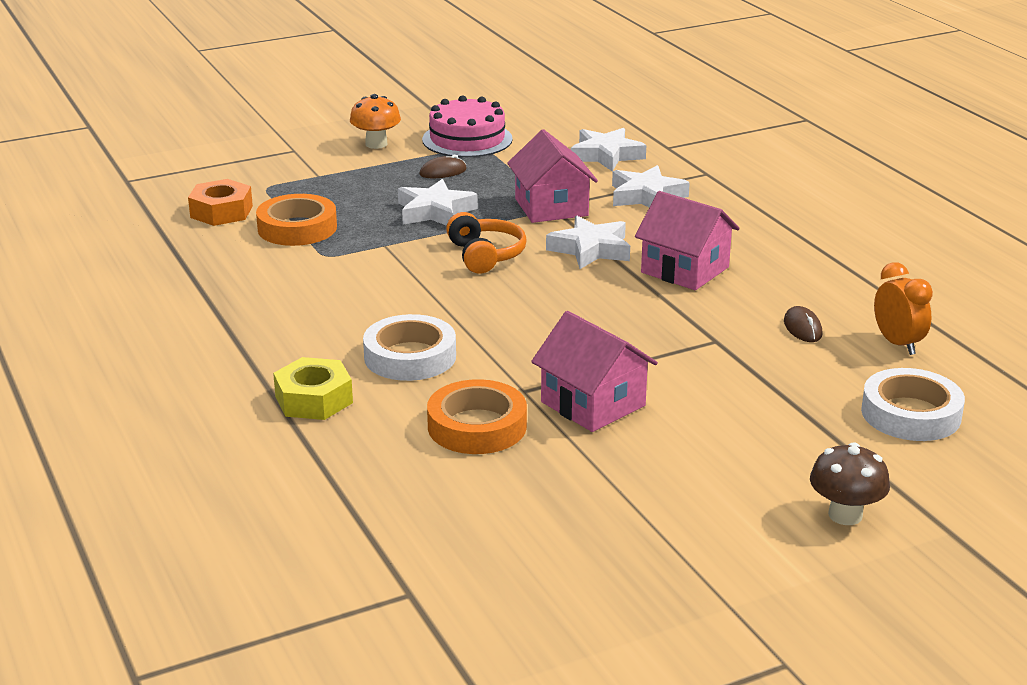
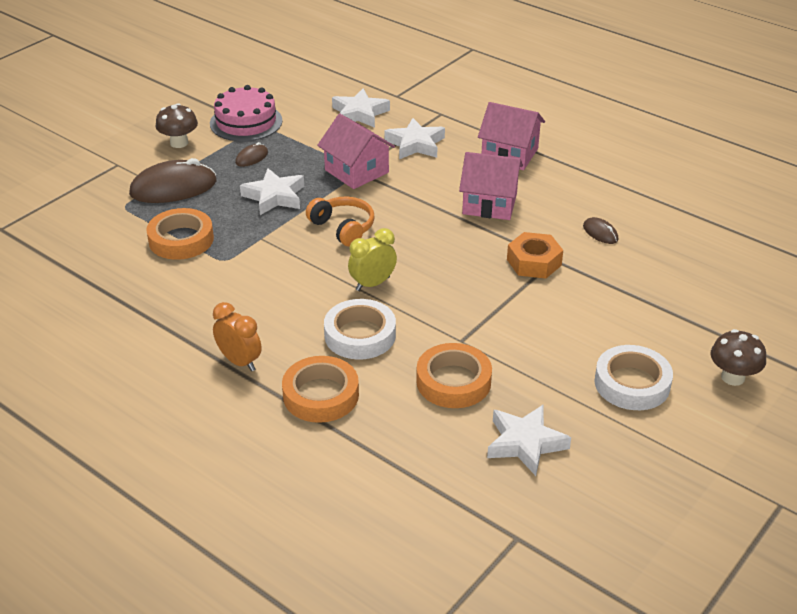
camera: 25 degrees left, 10 degrees up
orange nut [188,179,253,226] -> orange nut moved to [507,232,563,279]
yellow nut [273,357,353,420] -> orange tape [282,356,359,423]
orange mushroom [350,94,401,149] -> brown mushroom [156,103,198,148]
pink house [531,311,658,432] -> pink house moved to [478,102,545,170]
white star [546,215,630,269] -> white star moved to [487,405,571,476]
white tape [861,368,965,441] -> white tape moved to [595,345,673,410]
orange clock [874,262,933,355] -> orange clock moved to [213,302,262,371]
none -> brown mouse [129,158,217,203]
none -> yellow clock [348,228,397,291]

